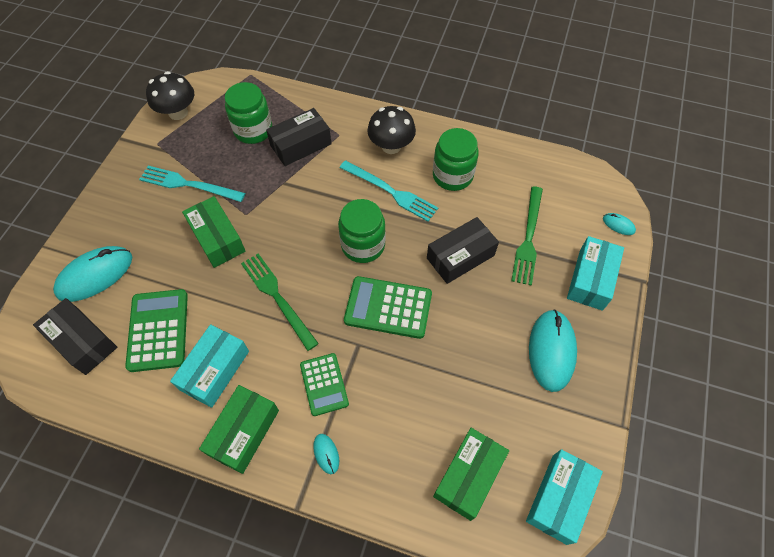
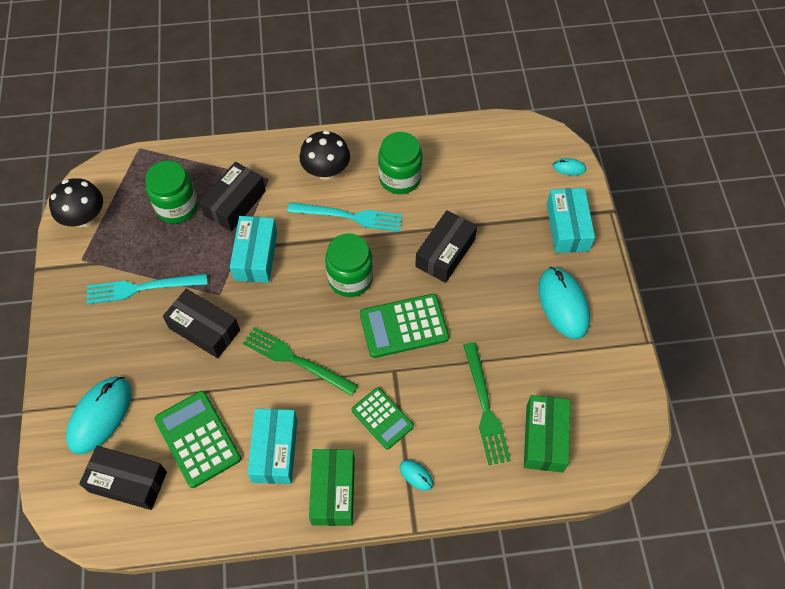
camera: 25 degrees left, 0 degrees up
green box [182,196,246,268] -> black box [163,289,240,358]
green fork [511,186,543,286] -> green fork moved to [463,342,511,465]
turquoise box [526,449,603,545] -> turquoise box moved to [230,216,277,283]

